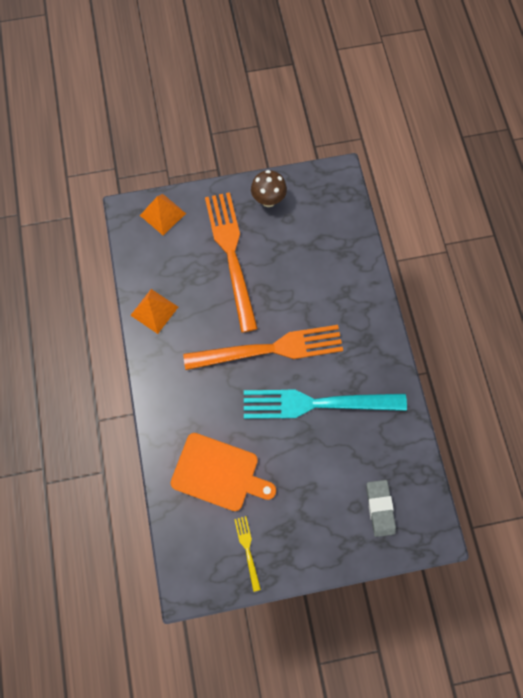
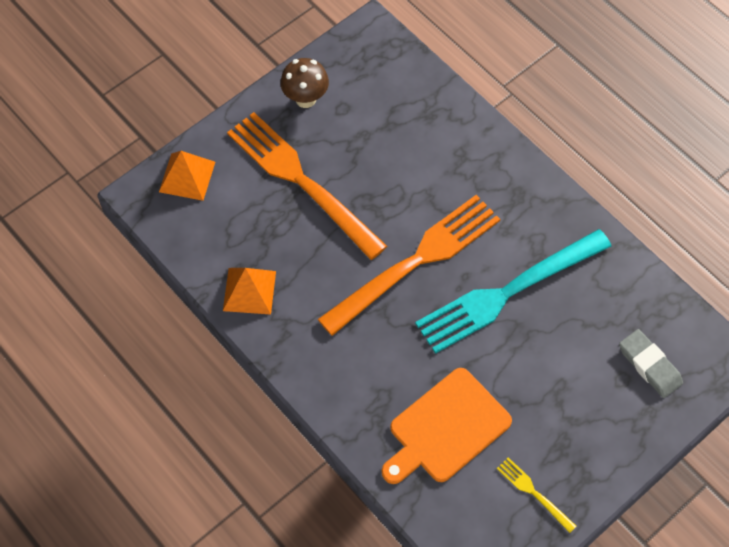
camera: 30 degrees left, 10 degrees down
orange cutting board [171,433,276,511] -> orange cutting board turned 150 degrees clockwise [382,368,512,484]

